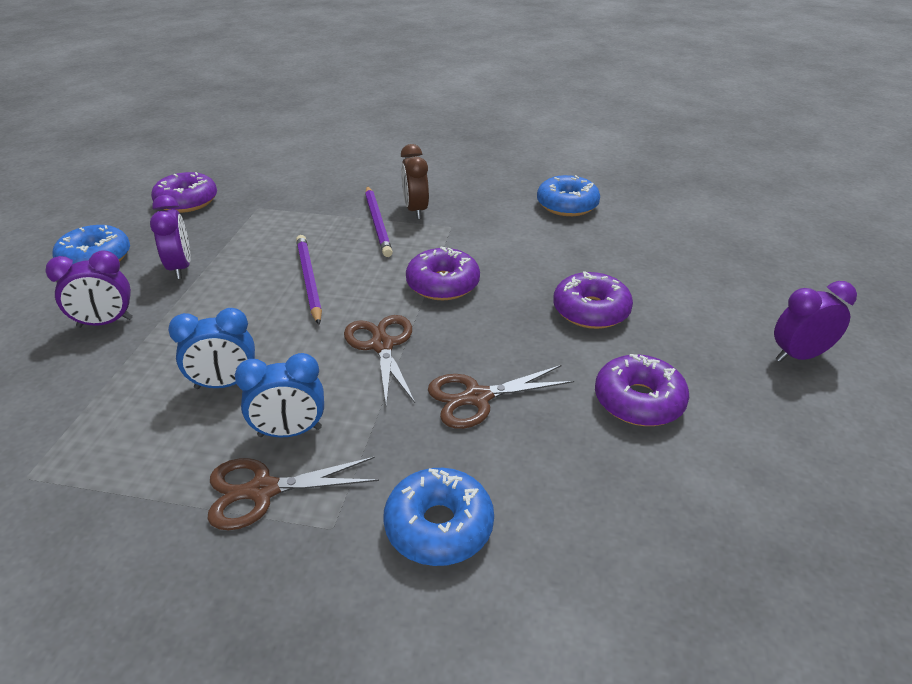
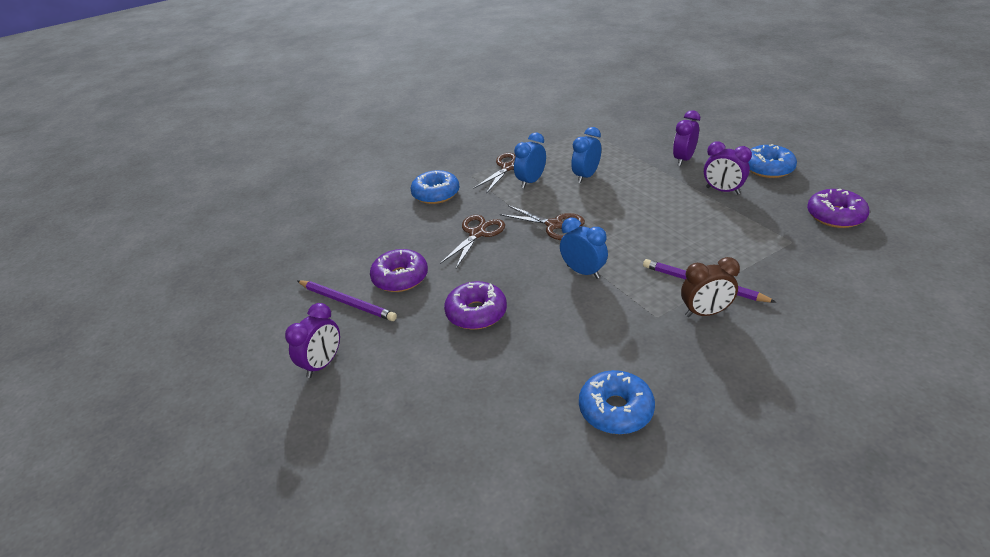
camera: 140 degrees right, 0 degrees up
purple pencil [296,235,322,325] -> purple pencil moved to [297,280,397,321]
brown clock [401,144,429,219] -> brown clock turned 135 degrees clockwise [681,257,740,317]
purple donut [406,247,480,300] -> blue clock [560,218,608,279]

